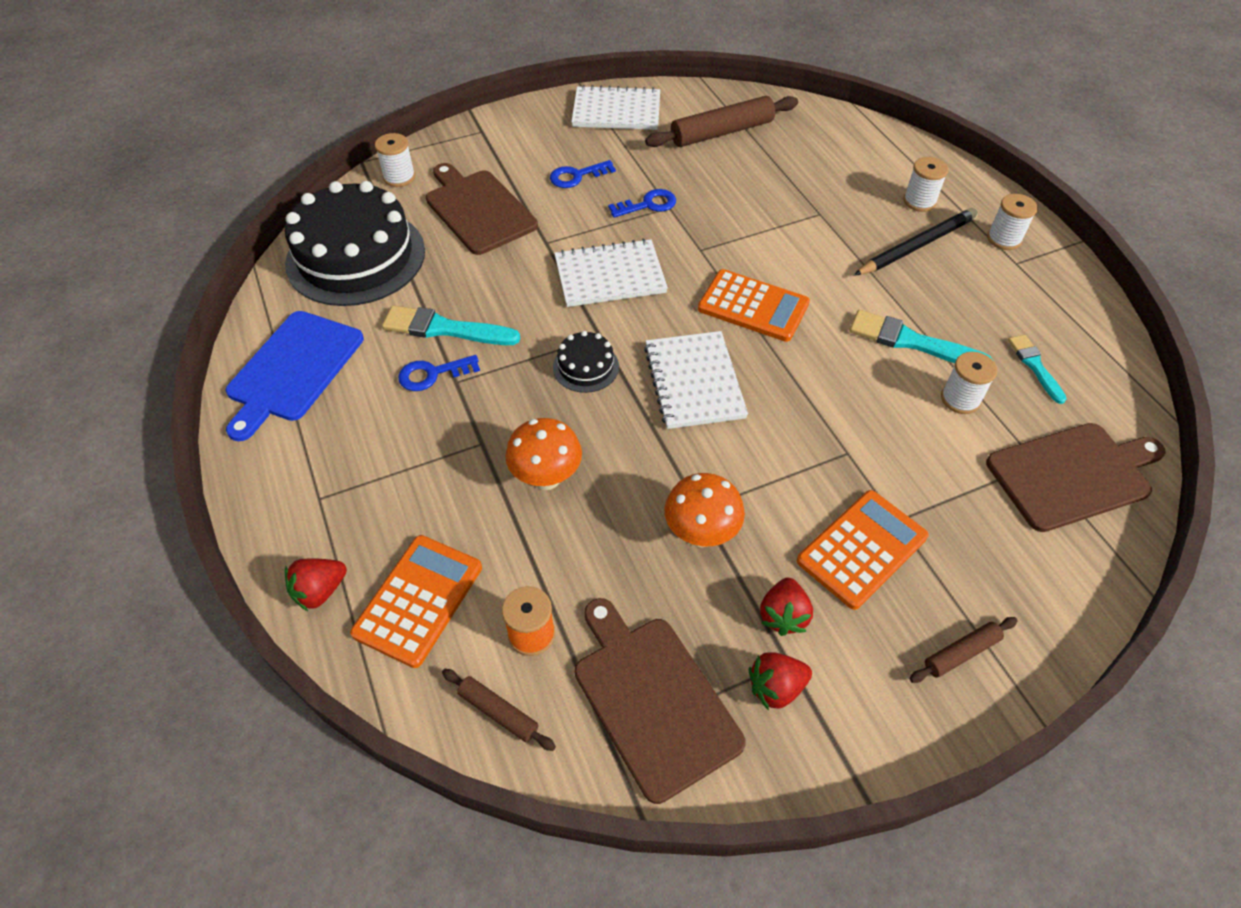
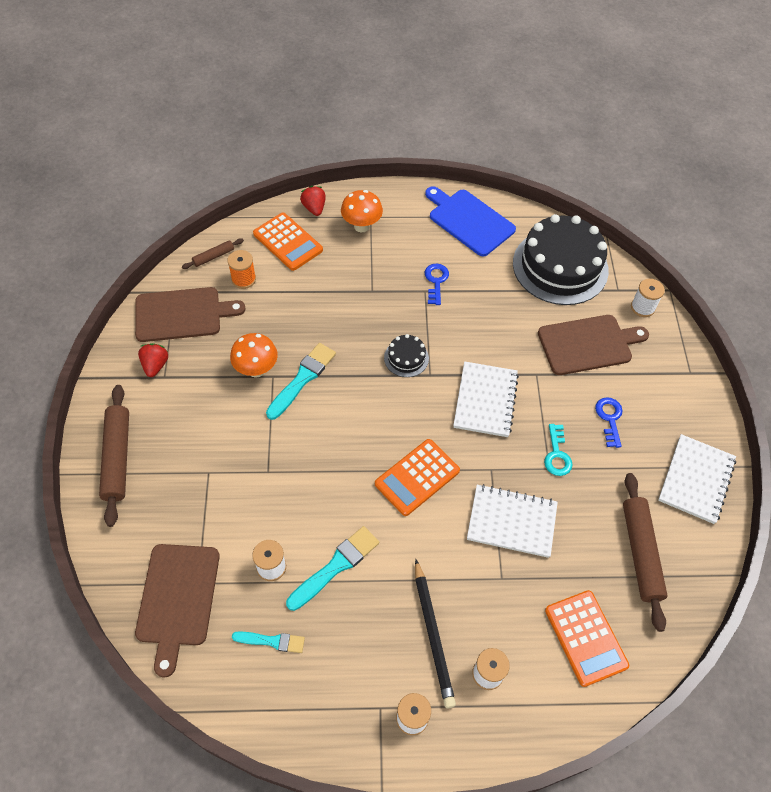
camera: 110 degrees right, 5 degrees up
turquoise brush [382,305,520,345] -> turquoise brush moved to [266,343,336,420]
orange mushroom [505,418,582,490] -> orange mushroom moved to [341,190,383,233]
blue key [608,189,676,218] -> turquoise key [544,424,573,476]
white notebook [644,331,748,429] -> white notebook moved to [467,484,558,558]
red strawberry [760,578,813,636] -> none
orange calculator [797,490,929,610] -> orange calculator moved to [545,590,629,687]
brown rolling pin [910,617,1018,683] -> brown rolling pin [99,385,129,527], size x1.97

